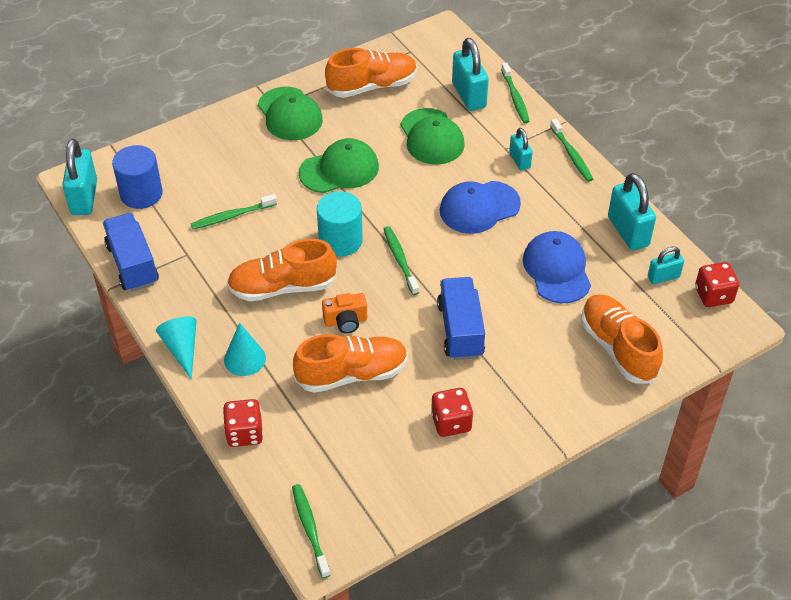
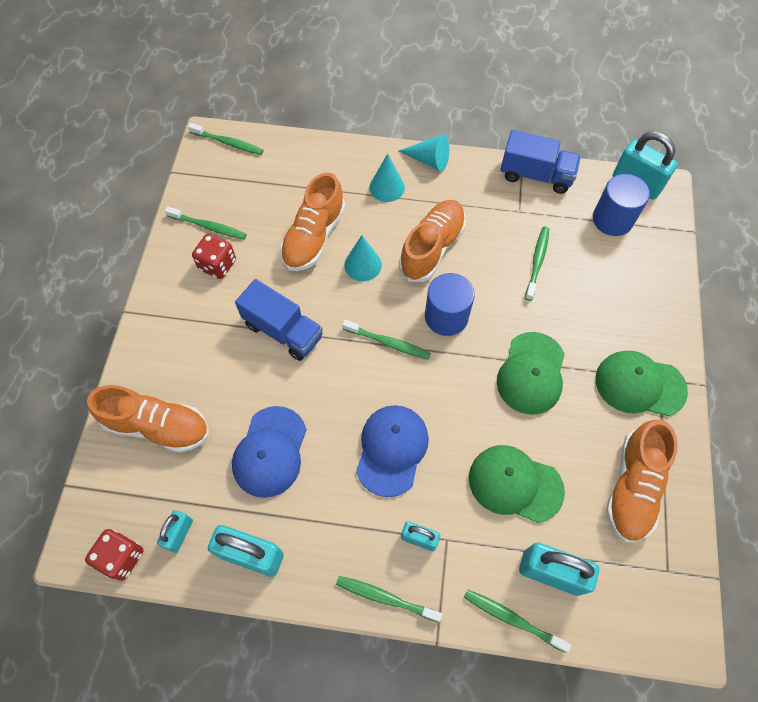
camera: 130 degrees right, 15 degrees up
red dice [223,399,263,447] -> none
turquoise cylinder [317,191,363,257] -> blue cylinder [425,273,475,336]
orange camera [322,293,367,333] -> turquoise cone [344,235,382,281]
blue cap [523,231,591,303] -> blue cap turned 75 degrees clockwise [232,406,307,498]
none -> green toothbrush [165,207,247,240]

